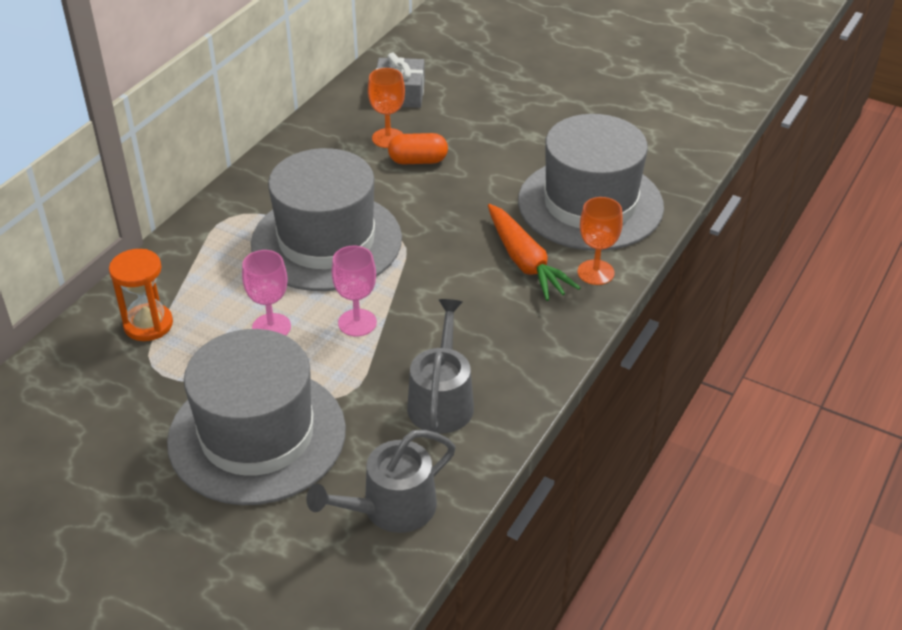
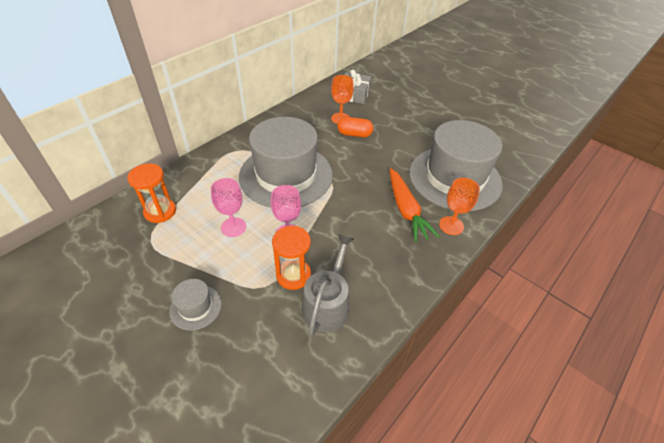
camera: 10 degrees right, 5 degrees up
grey hat [167,329,346,505] -> grey hat [169,279,222,330], size x0.41
grey watering can [306,430,456,533] -> none
none -> orange hourglass [272,226,311,290]

